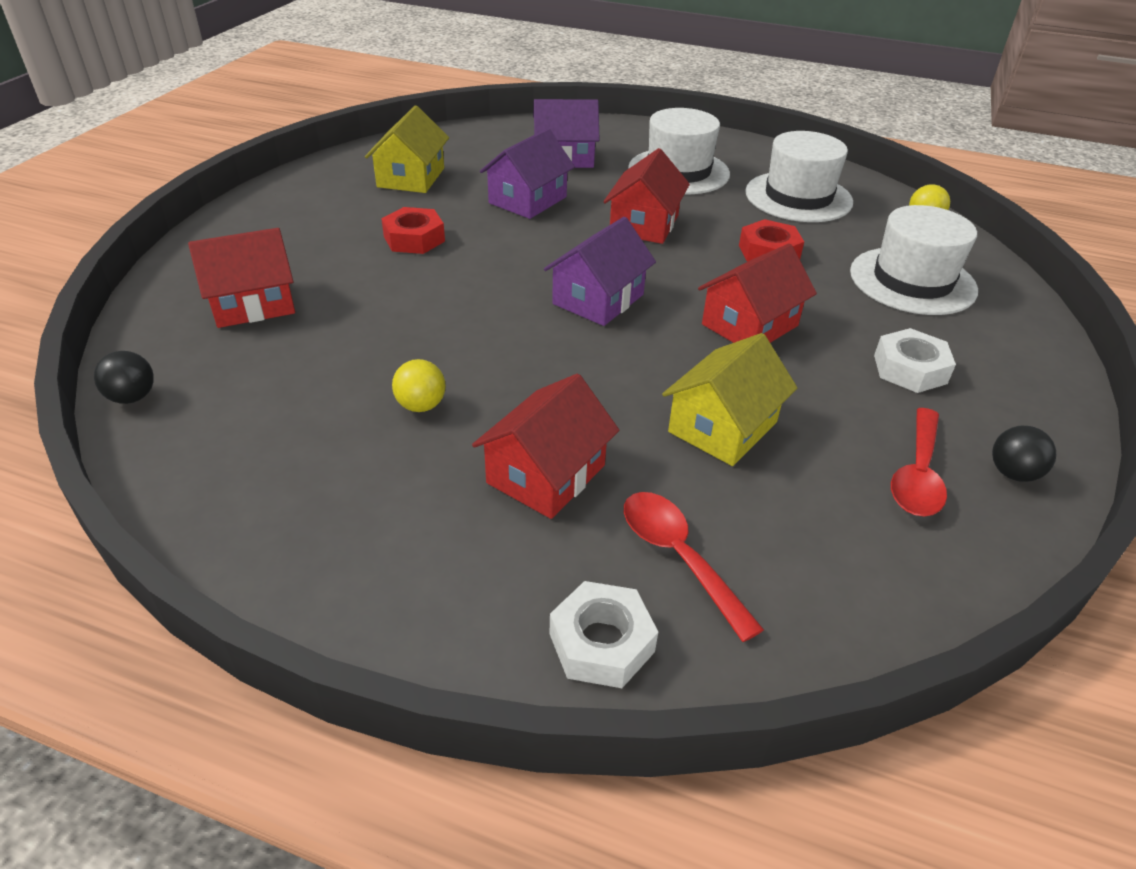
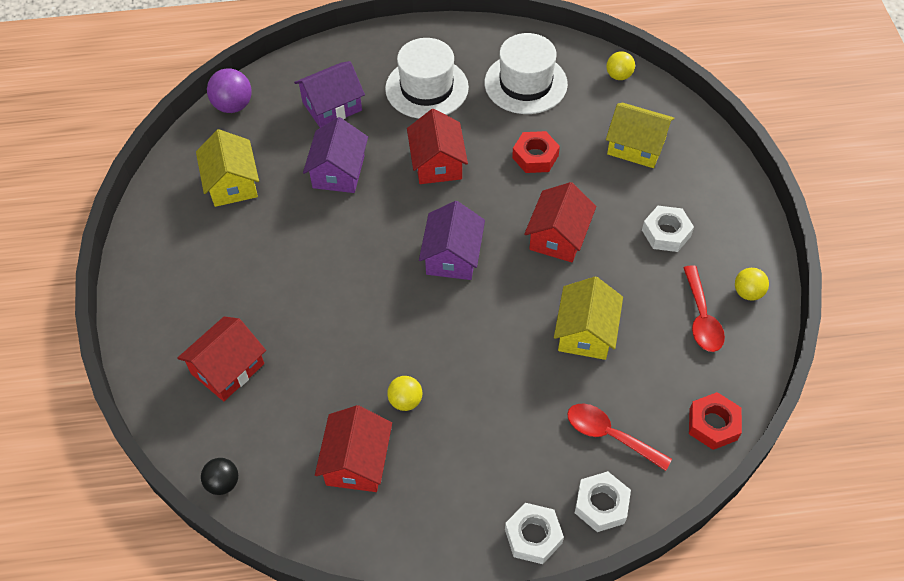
camera: 25 degrees left, 15 degrees up
red nut [381,207,445,254] -> red nut moved to [689,392,742,450]
red house [472,374,619,519] -> red house moved to [315,405,392,492]
white hat [850,205,978,315] -> yellow house [606,103,674,168]
black ball [992,426,1056,482] -> yellow ball [735,268,769,300]
none -> purple ball [207,68,252,113]
none -> white nut [505,503,564,564]

